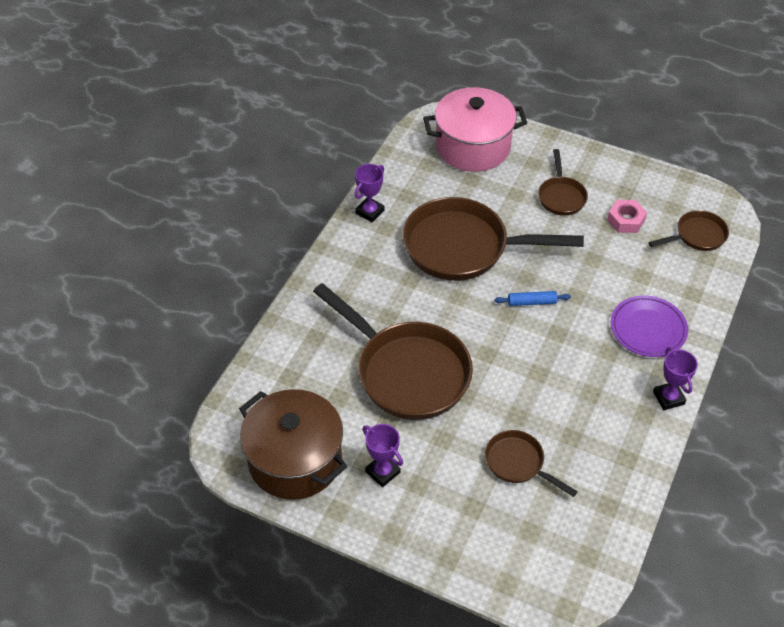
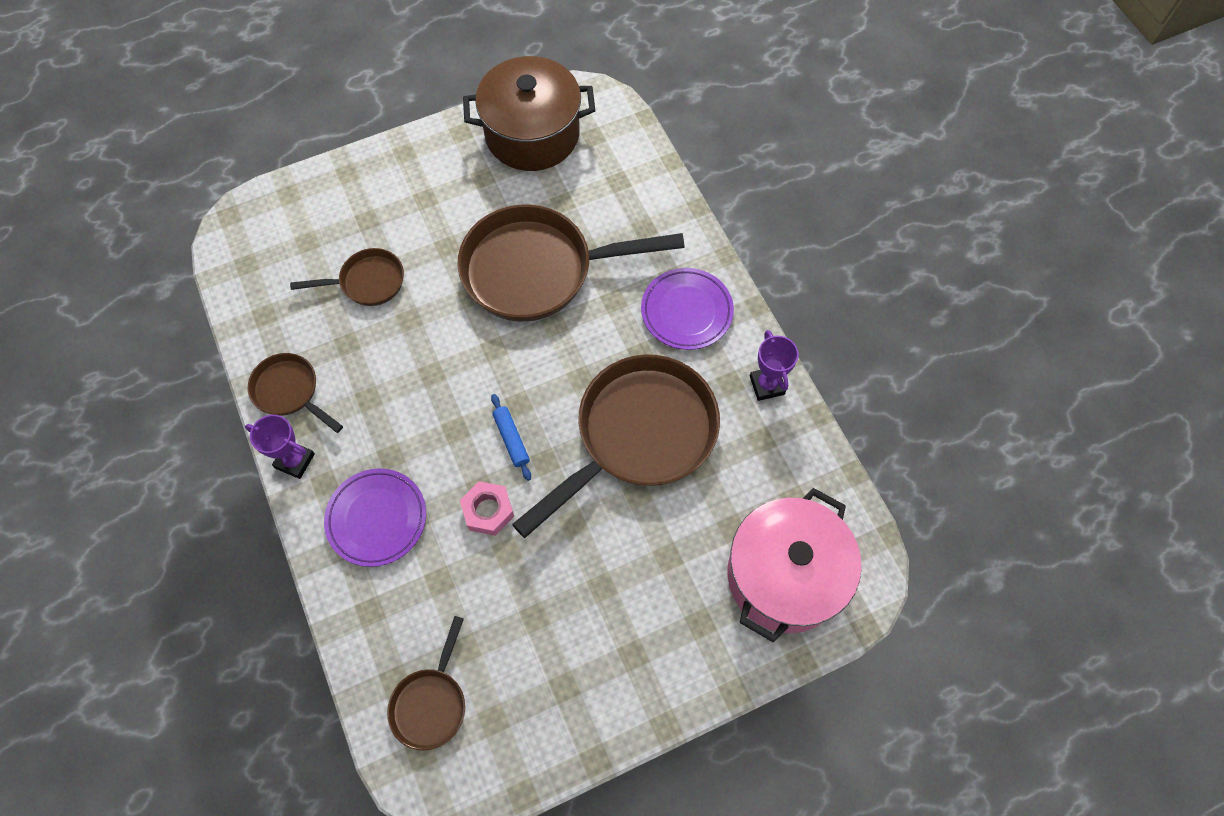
camera: 130 degrees right, 15 degrees up
purple trophy [362,424,403,487] -> none
blue rolling pin [495,291,571,306] -> blue rolling pin turned 60 degrees counterclockwise [491,394,531,481]
brown pan [538,149,588,215] -> brown pan moved to [248,353,343,433]
pink nut [607,200,647,233] -> pink nut moved to [460,481,514,536]
none -> purple plate [641,268,734,350]

